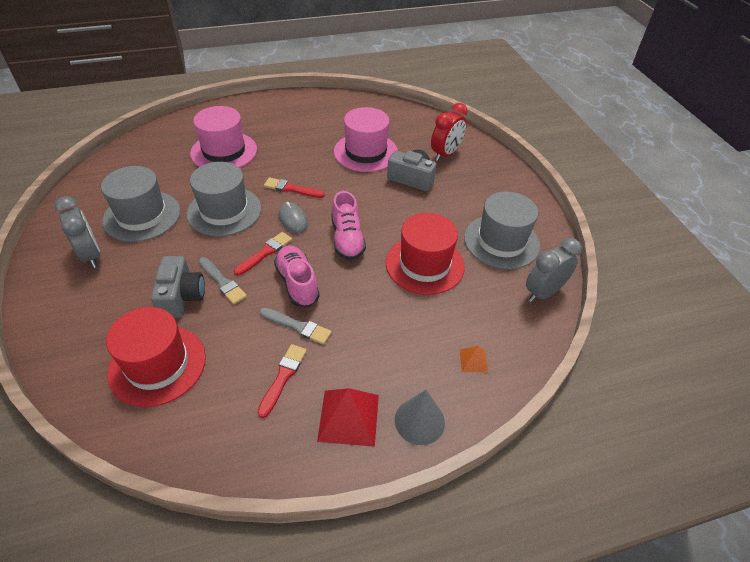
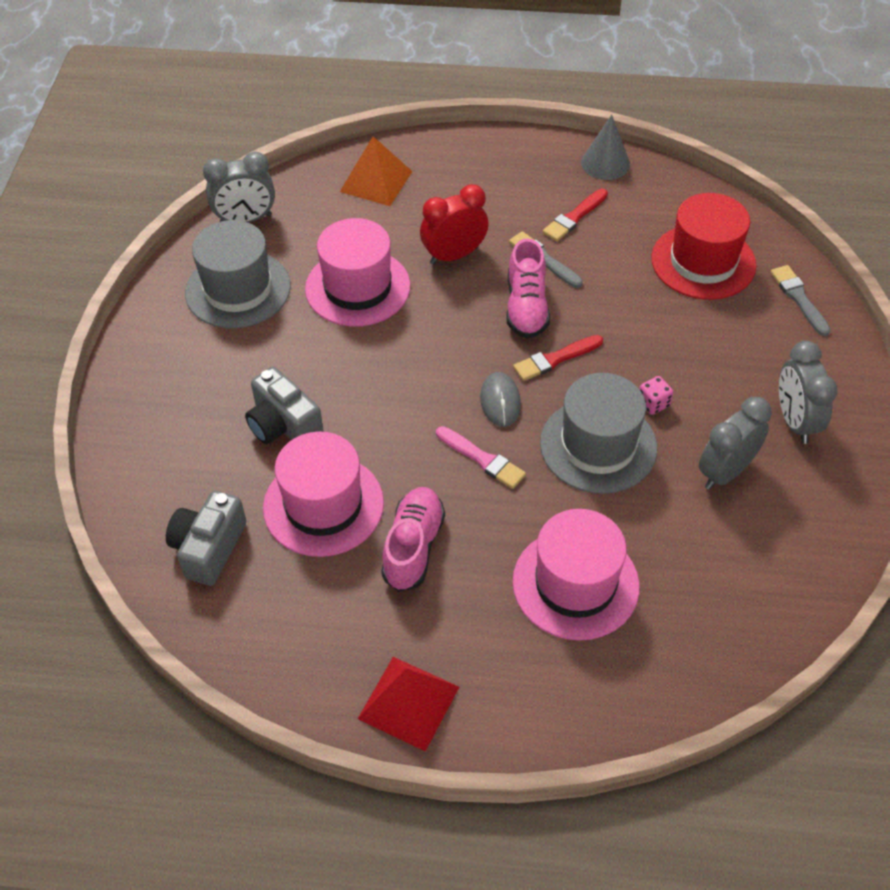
camera: 155 degrees left, 5 degrees up
grey hat [101,166,180,242] -> grey clock [699,397,772,490]
grey camera [151,256,205,318] -> grey camera moved to [166,491,246,586]
grey brush [199,257,247,304] -> grey brush moved to [771,265,830,336]
red brush [264,177,325,198] -> pink brush [436,426,526,489]
red pyramid [317,388,379,447] -> red pyramid moved to [358,657,459,751]
pink shoe [331,191,366,260] -> pink shoe moved to [381,487,445,592]
red hat [386,213,465,295] -> pink hat [305,218,410,327]
grey cone [395,390,445,445] -> grey cone moved to [581,115,630,180]
red clock [431,103,468,161] -> red clock moved to [420,184,489,265]
orange pyramid [460,346,488,372] -> orange pyramid [340,136,413,206], size x1.98
none -> pink dice [639,376,673,415]

